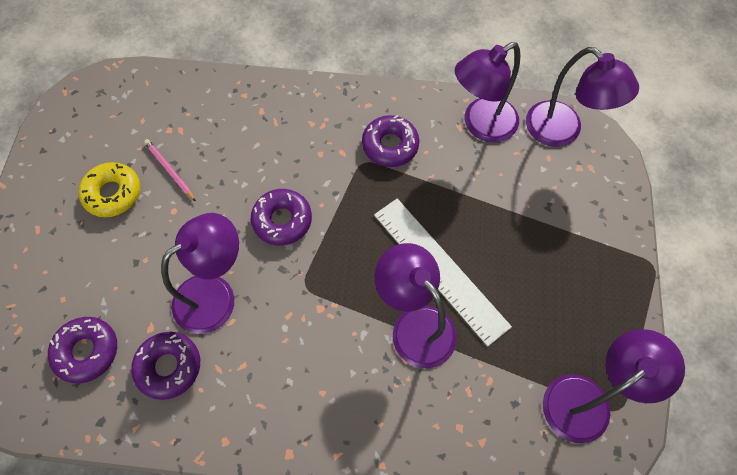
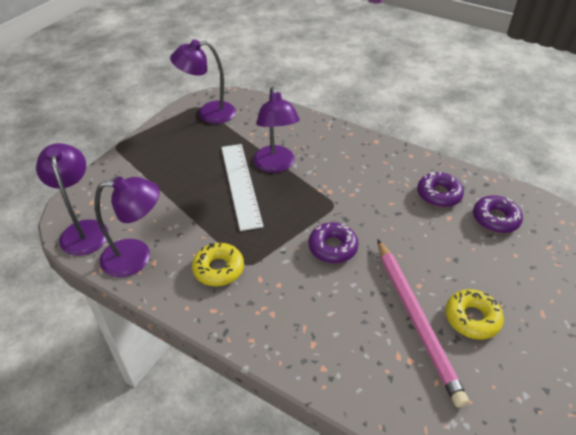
camera: 155 degrees left, 20 degrees down
pink pencil [144,139,196,202] -> pink pencil [378,240,469,408], size x2.31
purple lamp [161,213,239,334] -> none
purple donut [362,115,419,167] -> yellow donut [192,243,244,286]

